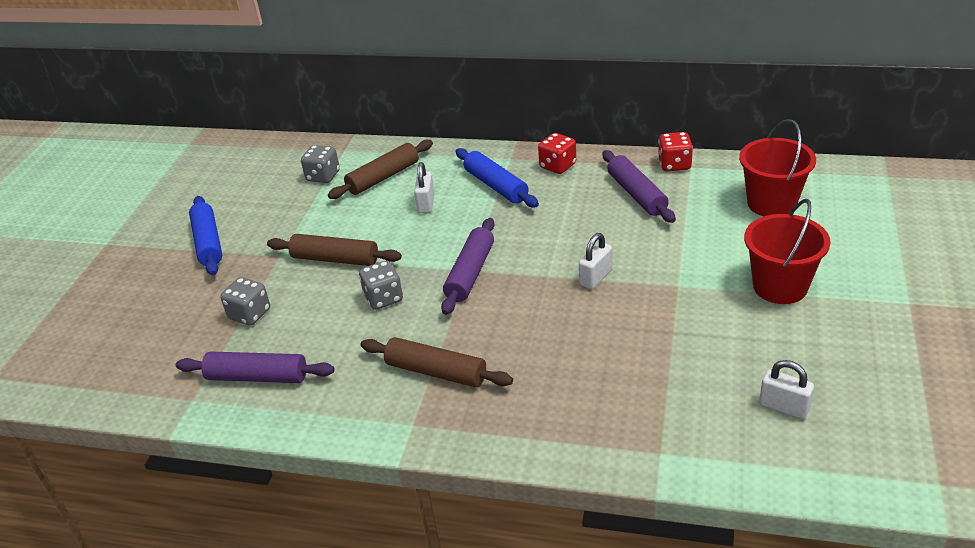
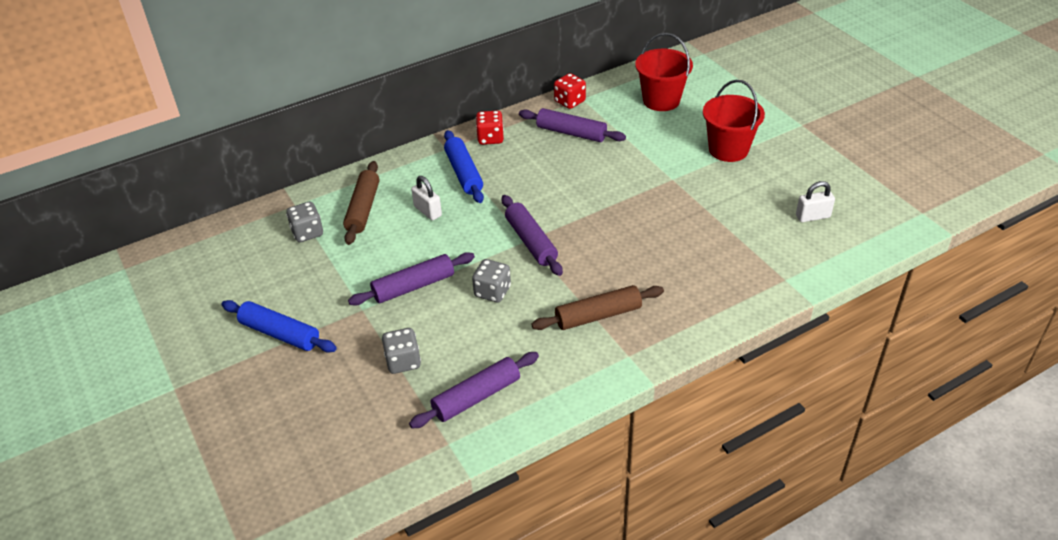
camera: 45 degrees left, 5 degrees up
brown rolling pin [267,234,402,266] -> purple rolling pin [348,252,475,306]
blue rolling pin [456,148,539,207] -> blue rolling pin turned 60 degrees clockwise [444,130,484,203]
white padlock [579,233,613,289] -> none

